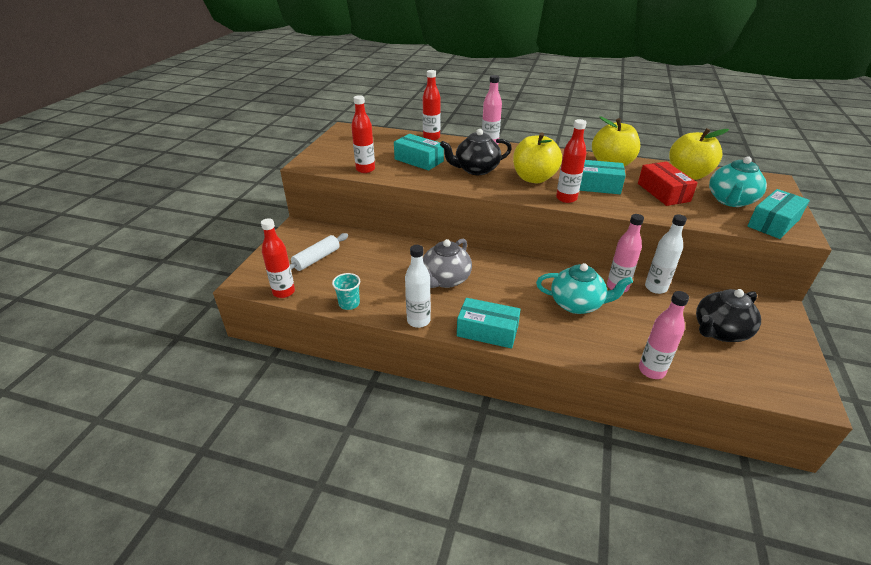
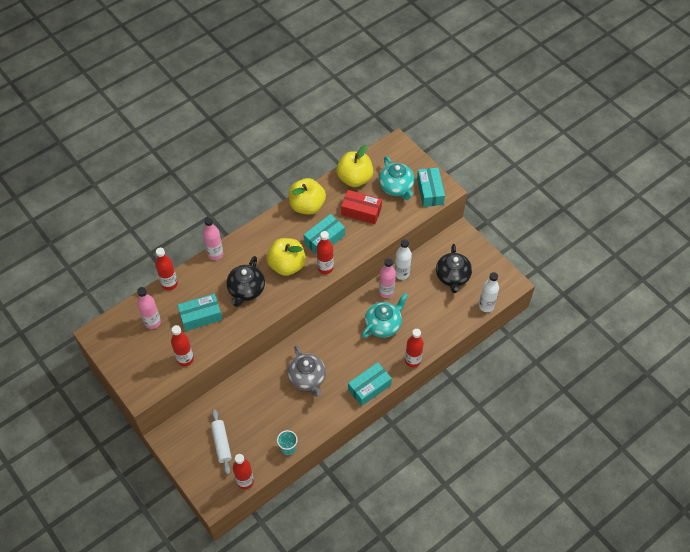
camera: 55 degrees left, 20 degrees up
white bottle [405,245,431,328] -> white bottle moved to [479,272,499,312]
pink bottle [639,291,689,379] -> pink bottle moved to [137,287,161,329]
none -> red bottle [405,329,424,367]

